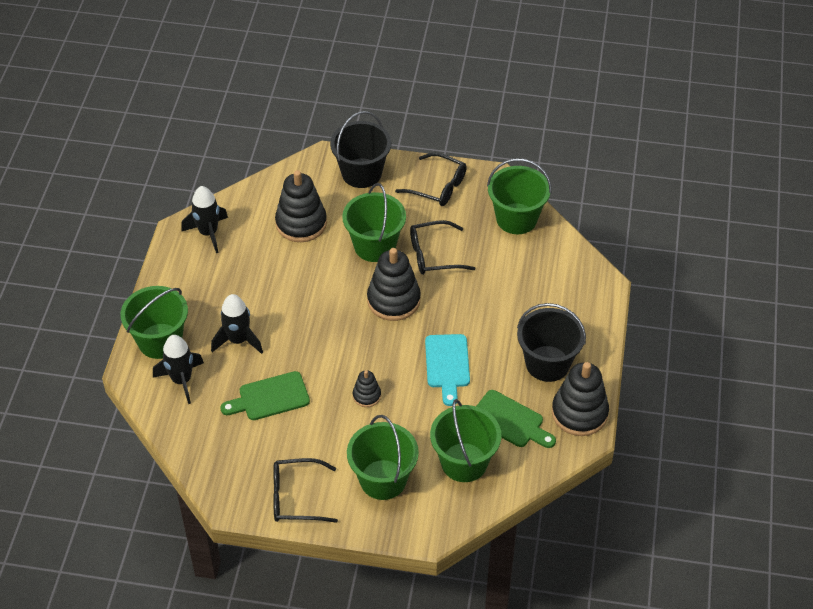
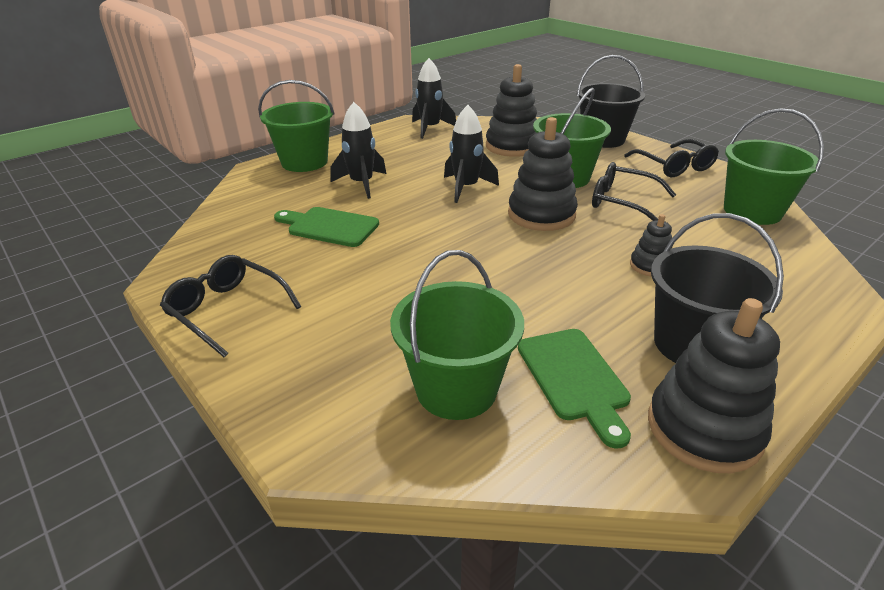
camera: 40 degrees right, 15 degrees down
black rocket [153,335,204,404] -> black rocket moved to [444,105,499,203]
green bucket [347,415,419,500] -> none
black stacking toy [353,370,381,407] -> black stacking toy moved to [630,214,672,277]
turquoise cutting board [425,334,470,406] -> none

